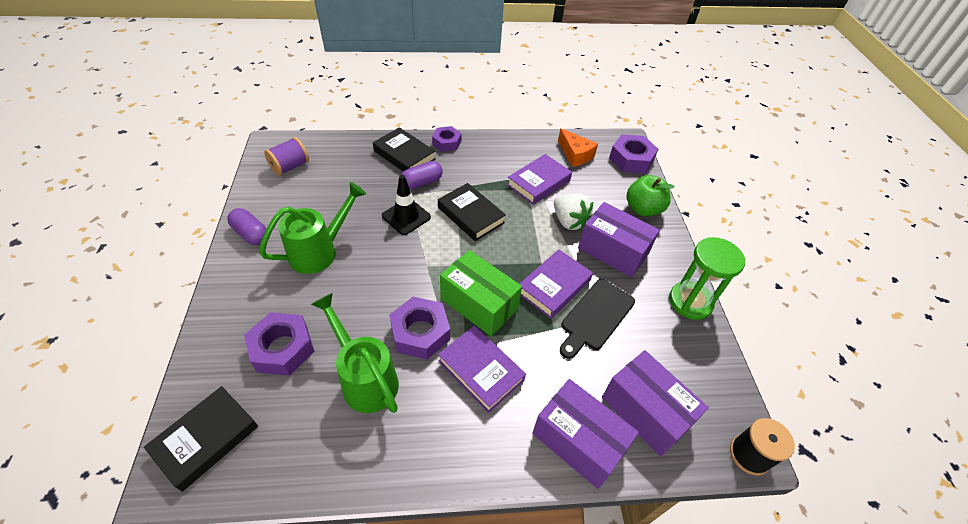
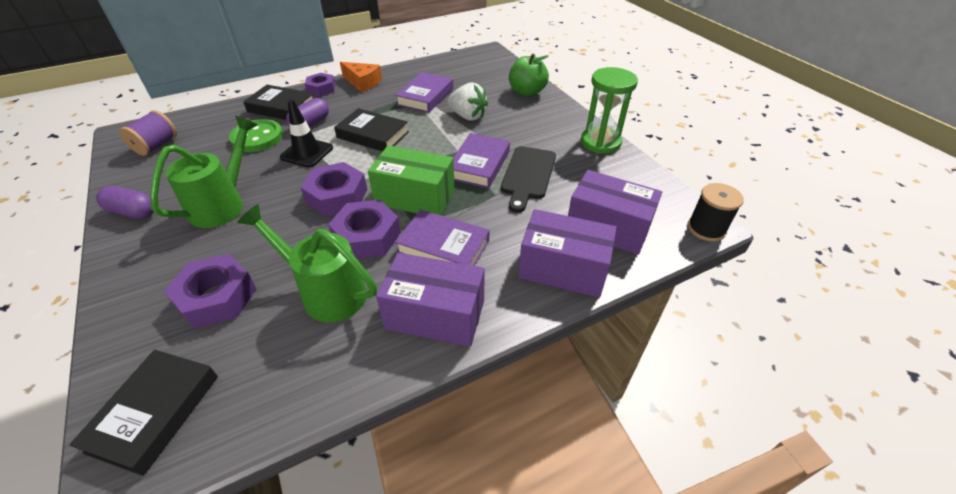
camera: 20 degrees left, 5 degrees down
orange cheese [558,128,598,167] -> orange cheese moved to [340,62,382,92]
purple box [578,202,660,277] -> purple box moved to [376,253,485,347]
purple nut [609,134,658,173] -> purple nut moved to [300,162,367,217]
none -> green button [229,119,283,152]

